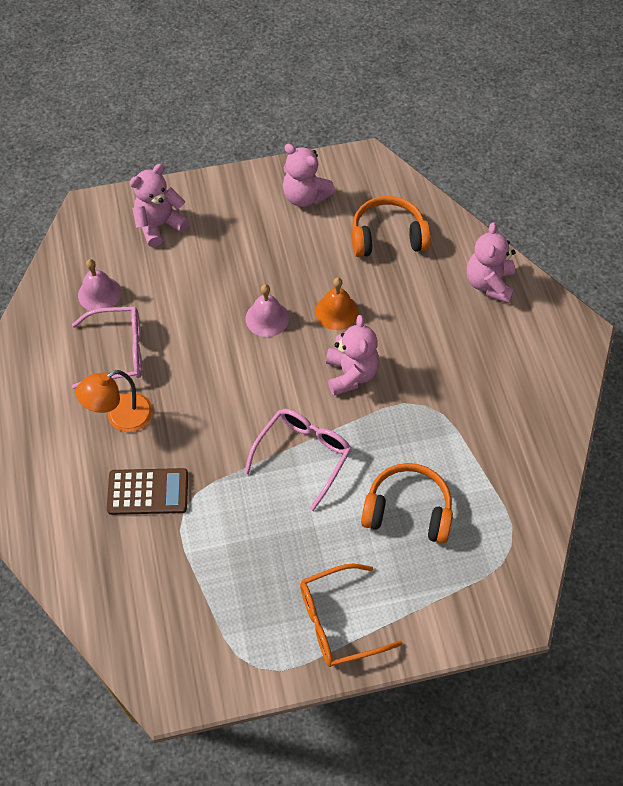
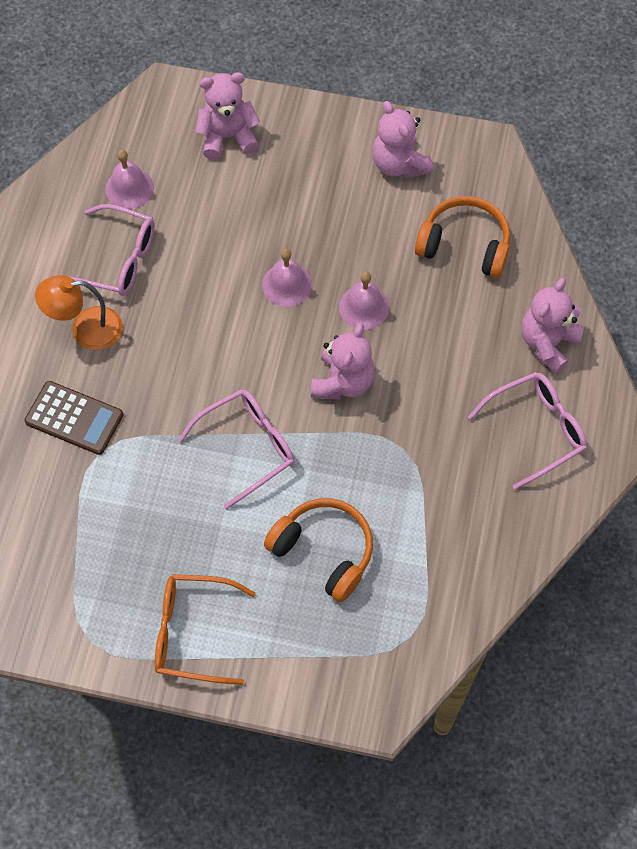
camera: 25 degrees right, 5 degrees up
orange bell [315,278,358,330] -> pink bell [339,272,390,330]
none -> pink glasses [468,372,587,490]

